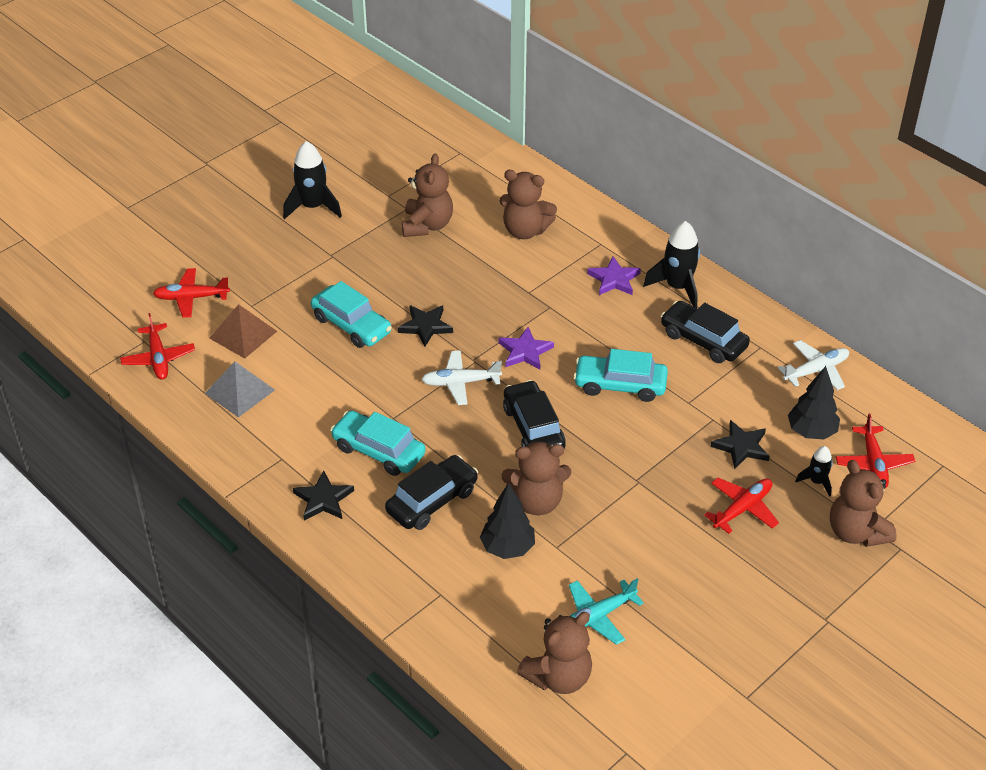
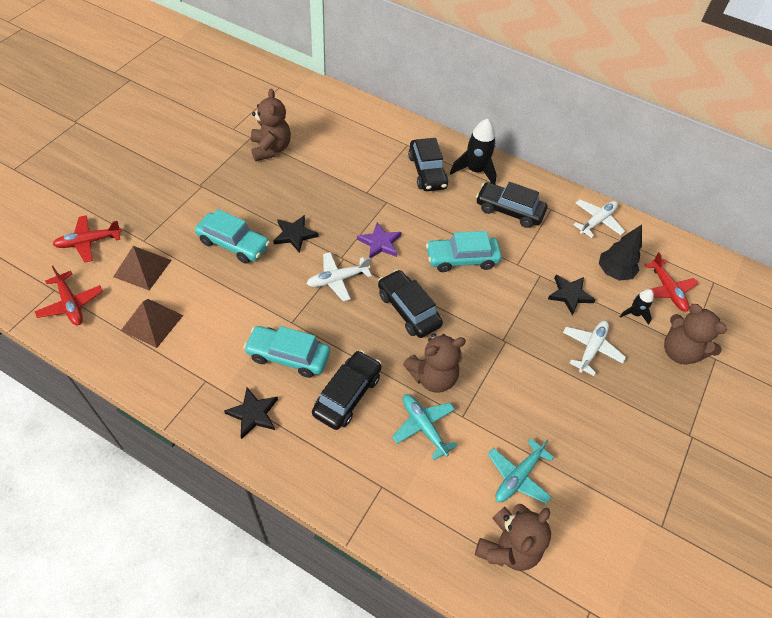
camera: 20 degrees left, 10 degrees up
grey pyramid [205,362,275,418] -> brown pyramid [121,299,183,348]
black rocket [283,141,342,219] -> none
black tree [480,483,535,559] -> turquoise plane [392,394,458,460]
brown teddy bear [500,170,557,239] -> none
purple star [587,256,641,295] -> black car [408,138,448,191]
red plane [704,478,779,534] -> white plane [563,321,626,376]

